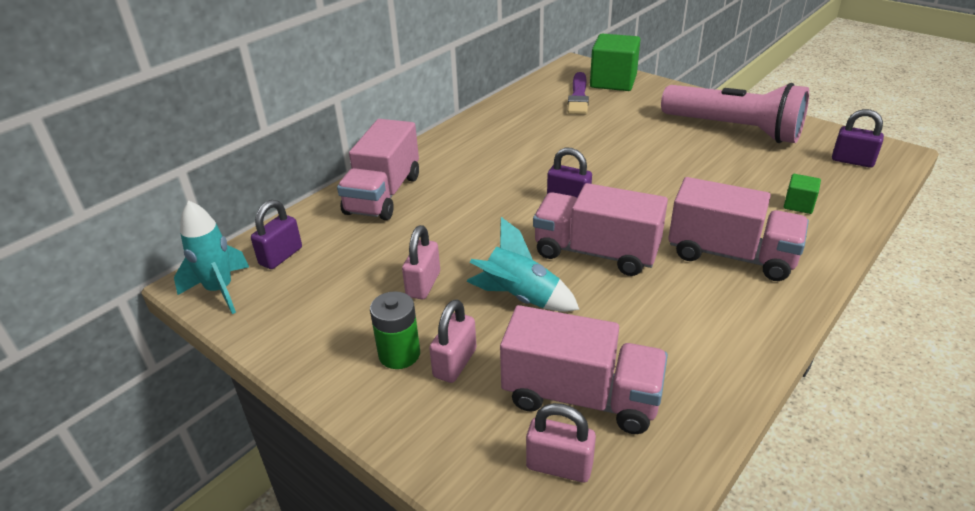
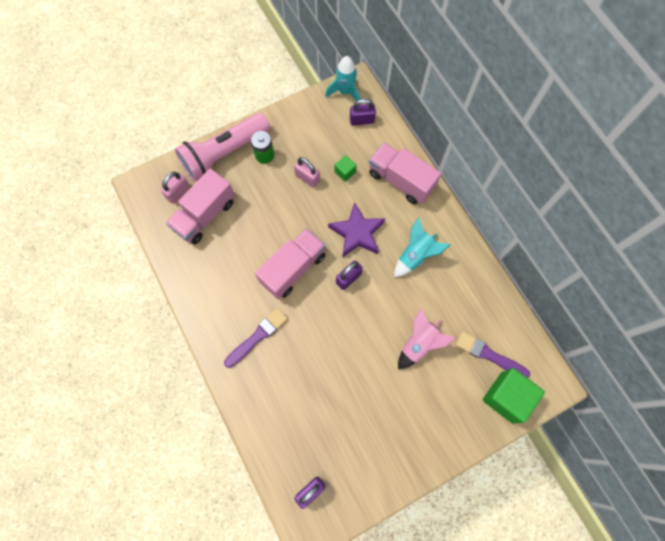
camera: 110 degrees right, 35 degrees up
purple padlock [251,200,302,269] -> purple padlock turned 60 degrees counterclockwise [350,99,376,126]
pink padlock [429,299,476,383] -> none
turquoise rocket [466,217,580,312] -> turquoise rocket moved to [394,217,450,277]
pink flashlight [661,83,809,143] -> pink flashlight moved to [175,113,270,182]
pink truck [668,177,809,281] -> purple brush [224,308,288,368]
green cube [784,174,821,214] -> green cube moved to [334,155,357,182]
none -> purple star [328,202,385,258]
none -> pink rocket [398,308,456,369]

